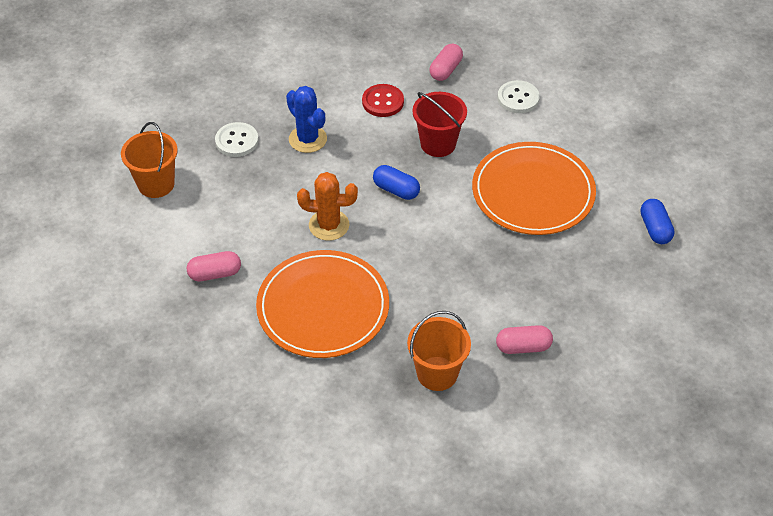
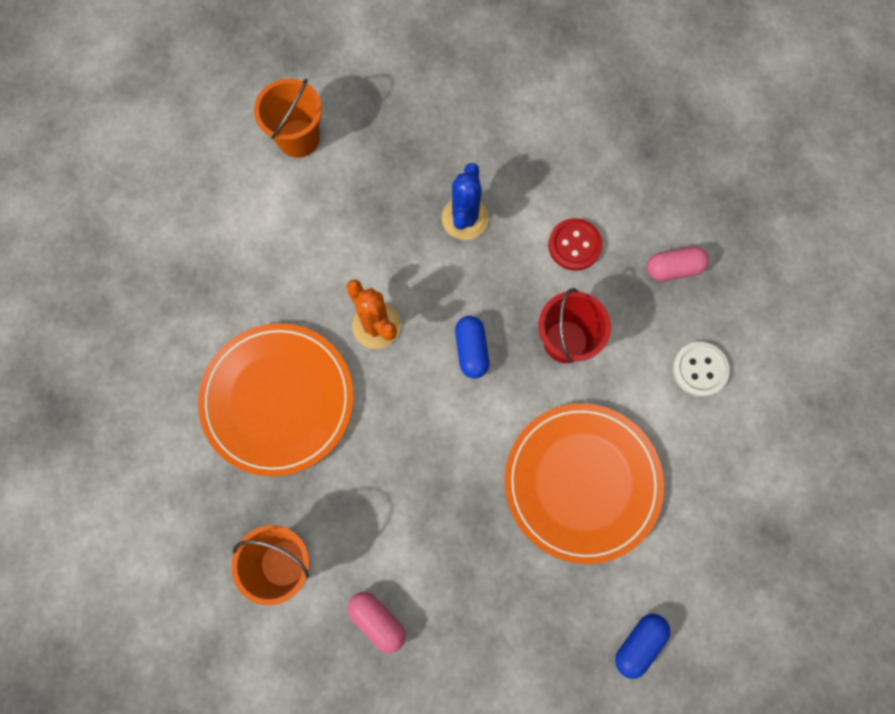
camera: 50 degrees right, 25 degrees up
pink capsule [187,251,241,281] -> none
white button [215,122,259,157] -> none

